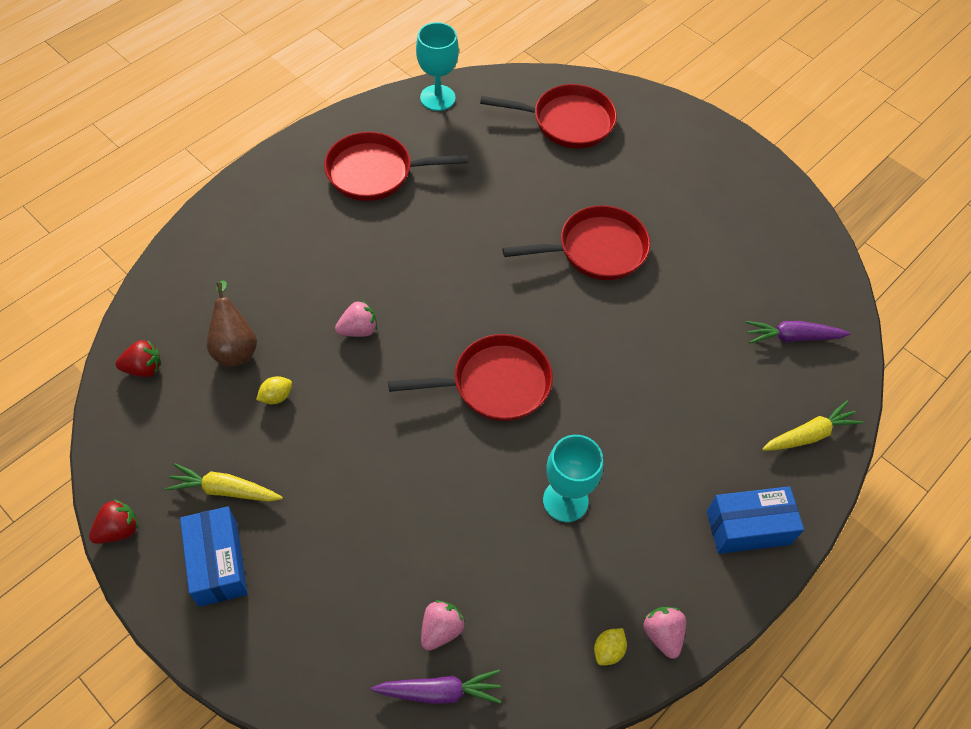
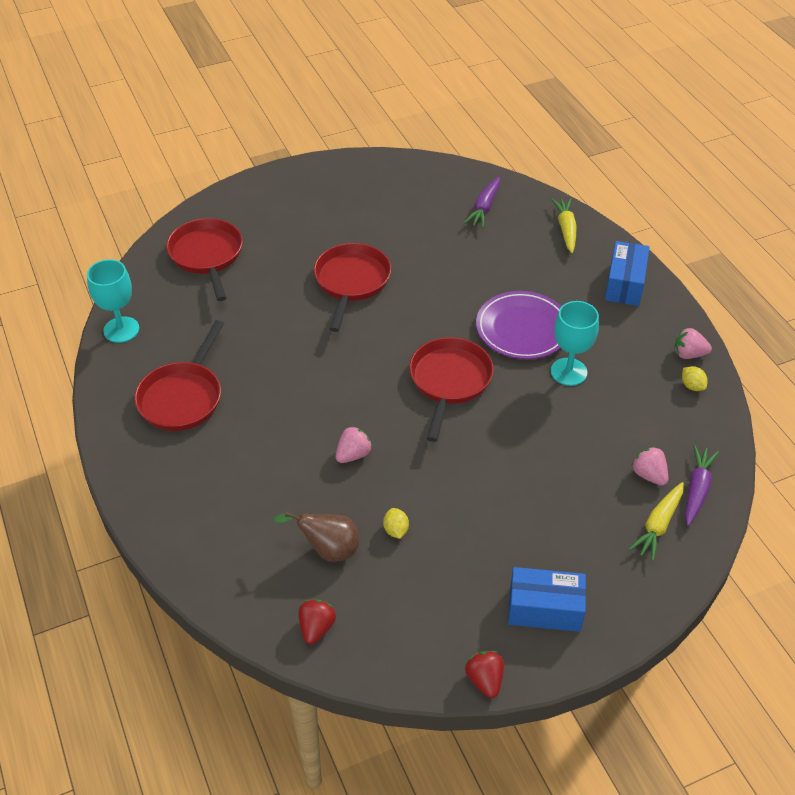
camera: 65 degrees left, 10 degrees down
yellow carrot [165,463,283,502] -> yellow carrot moved to [629,482,684,561]
pink strawberry [335,301,377,337] -> pink strawberry turned 45 degrees clockwise [336,426,372,463]
red pan [480,84,617,148] -> red pan turned 45 degrees counterclockwise [166,218,243,301]
none -> purple plate [476,291,562,359]

